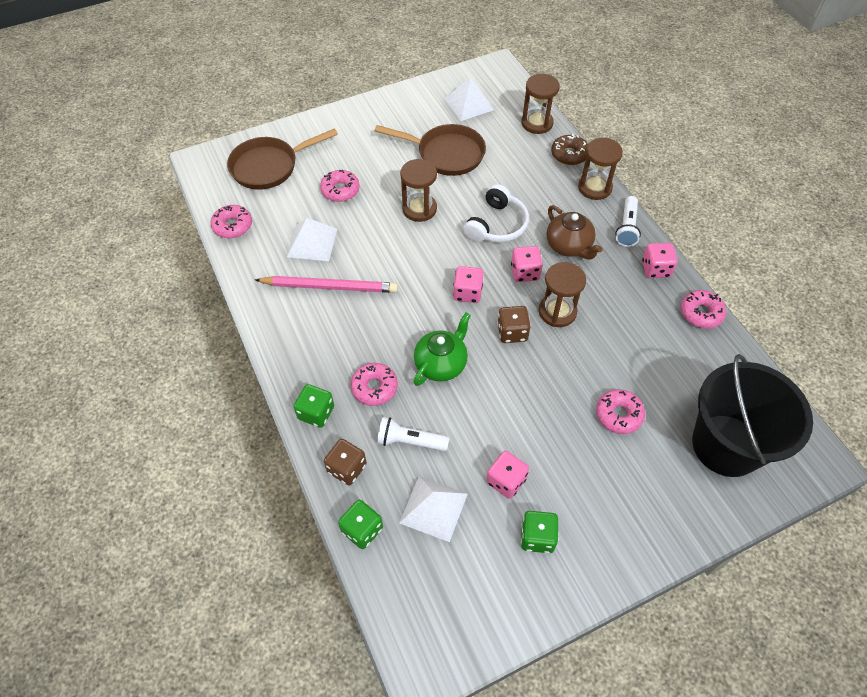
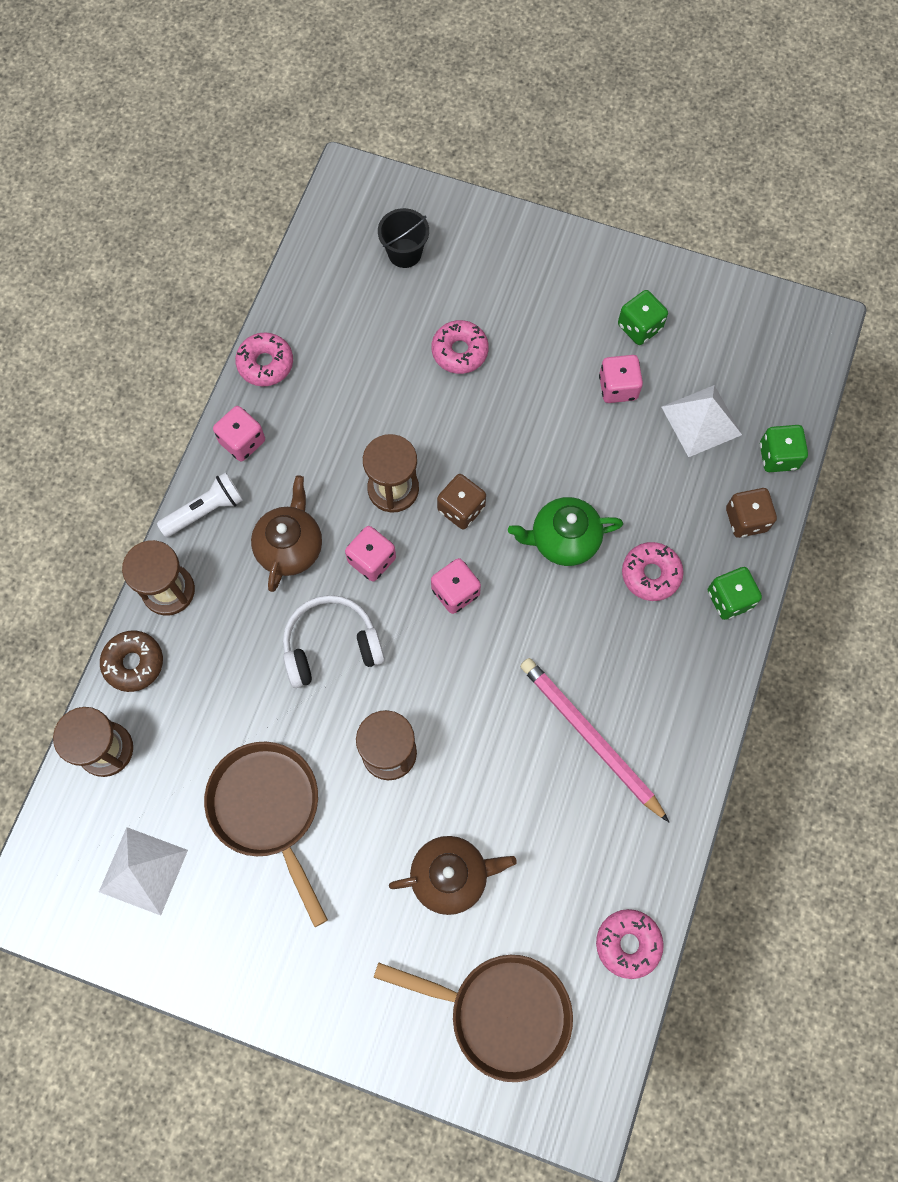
camera: 135 degrees left, 15 degrees up
white pyramid [287,218,337,261] -> none
pink donut [320,170,360,202] -> brown teapot [389,836,517,915]
white flashlight [377,417,449,451] -> none
black bucket [692,354,813,477] -> black bucket [378,208,429,268], size x0.44

